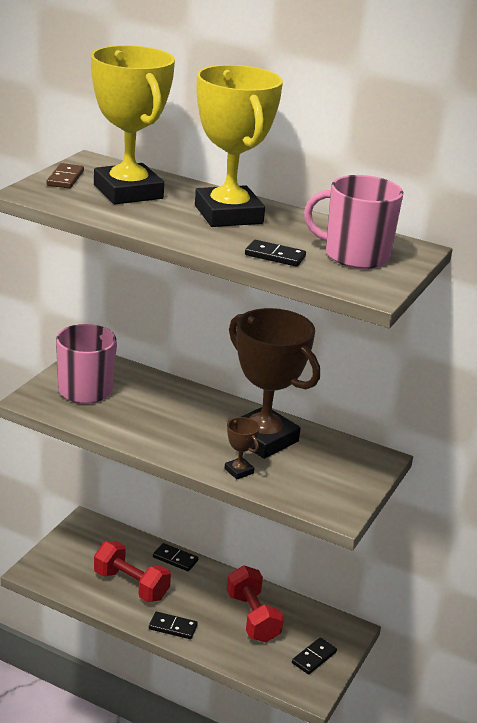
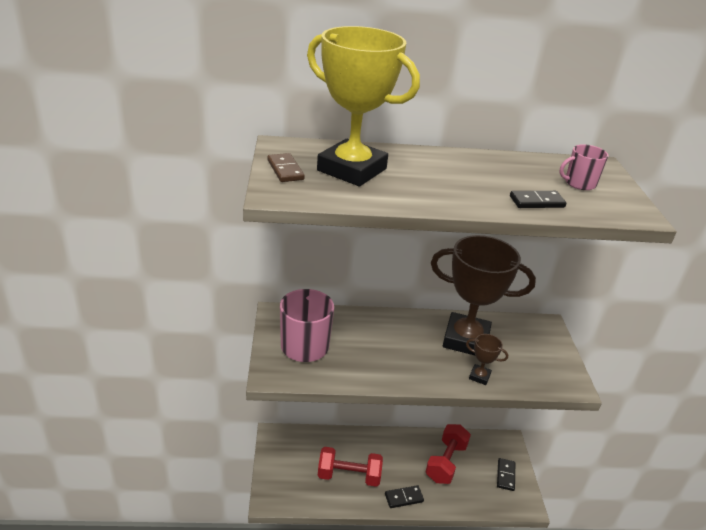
camera: 30 degrees left, 5 degrees up
black domino [153,543,198,571] -> none
yellow trophy [195,65,283,227] -> none
red dumbbell [227,565,284,642] -> red dumbbell turned 75 degrees clockwise [426,424,471,484]
pink mug [304,175,403,269] -> pink mug [559,144,608,190], size x0.56

